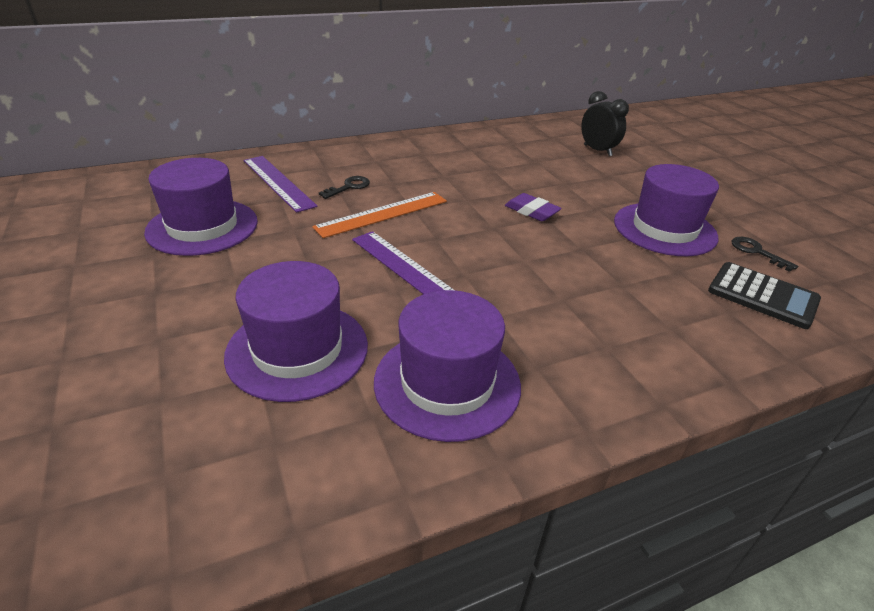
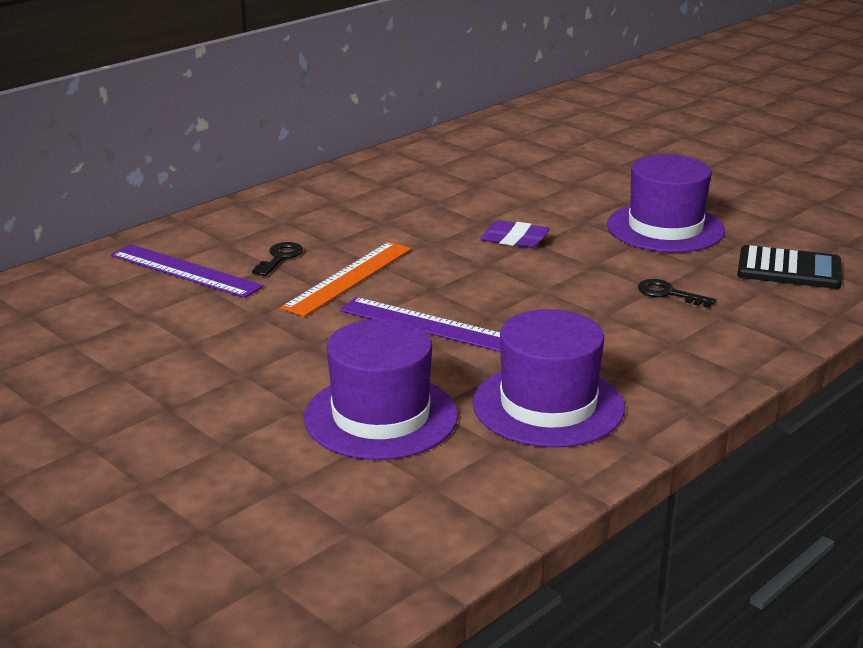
camera: 20 degrees left, 10 degrees down
purple hat [144,158,258,256] -> none
black clock [581,91,629,156] -> none
black key [732,237,798,272] -> black key moved to [638,279,716,308]

